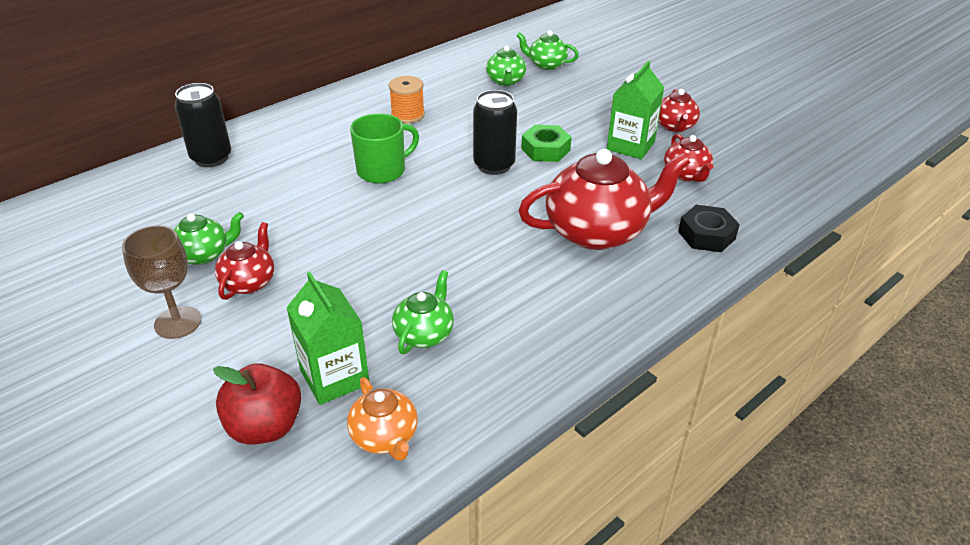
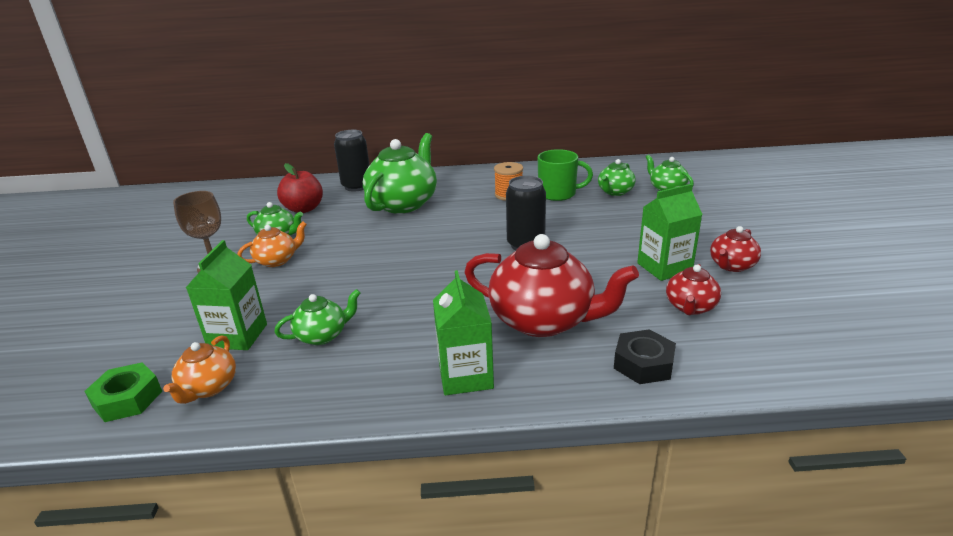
camera: 40 degrees right, 10 degrees down
red apple [213,363,302,445] -> red apple moved to [277,163,323,213]
red teapot [215,222,274,300] -> orange teapot [238,221,307,267]
green mug [350,114,419,184] -> green mug moved to [538,149,593,201]
green nut [521,125,572,162] -> green nut moved to [84,362,162,422]
none -> green teapot [363,133,437,214]
none -> green carton [433,270,494,396]

